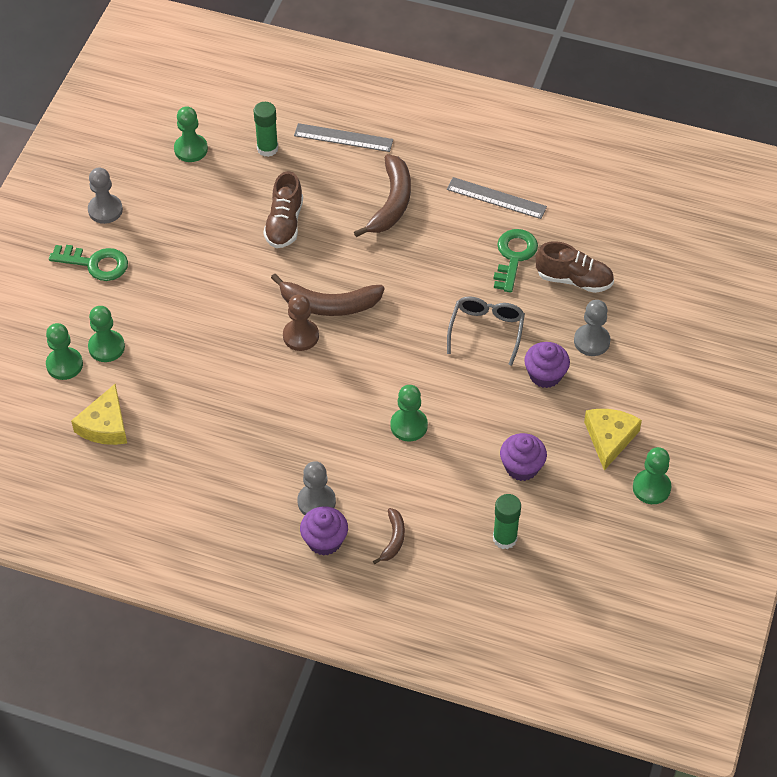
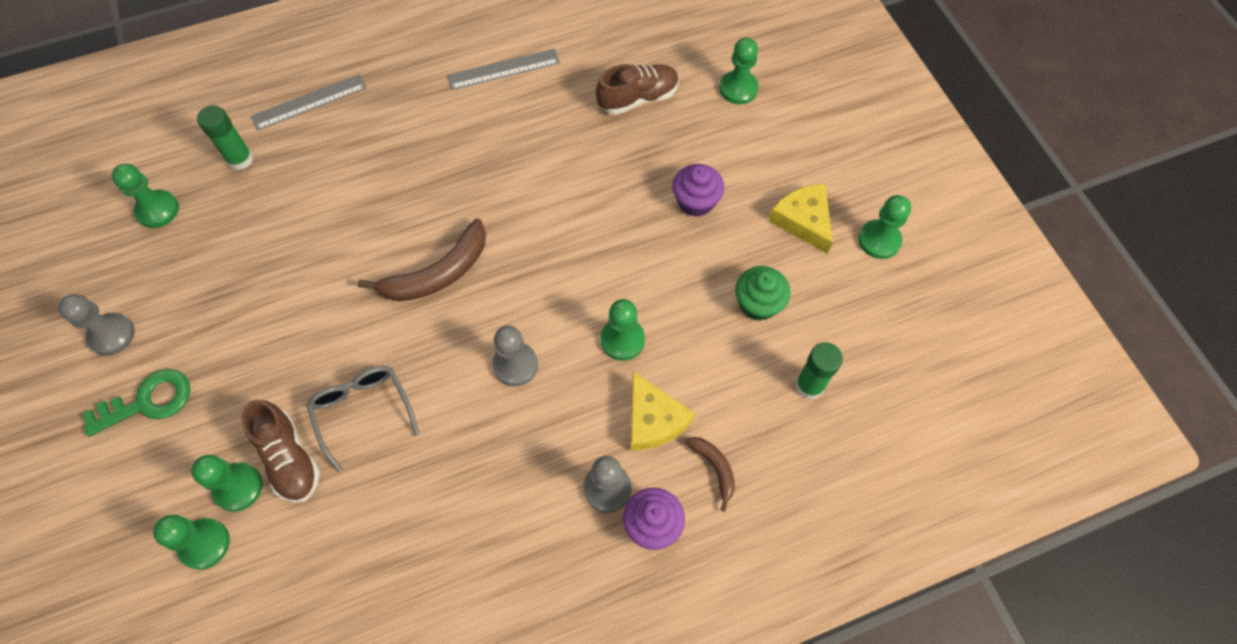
camera: 40 degrees left, 10 degrees up
yellow cheese [71,384,127,445] -> yellow cheese moved to [631,371,695,451]
brown shoe [263,171,303,248] -> brown shoe moved to [242,400,320,503]
brown pawn [283,294,319,351] -> none
brown banana [354,154,411,237] -> none
grey glasses [447,296,525,366] -> grey glasses moved to [306,366,419,472]
green key [494,229,538,292] -> none
purple cupcake [500,433,547,481] -> green cupcake [735,266,790,321]
grey pawn [574,300,610,356] -> grey pawn moved to [492,325,538,386]
none -> green pawn [719,37,758,104]

